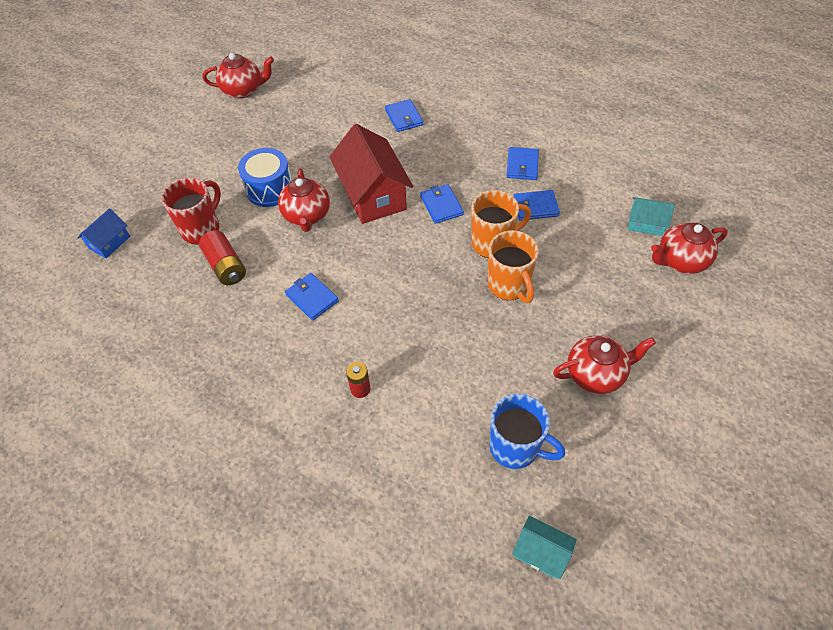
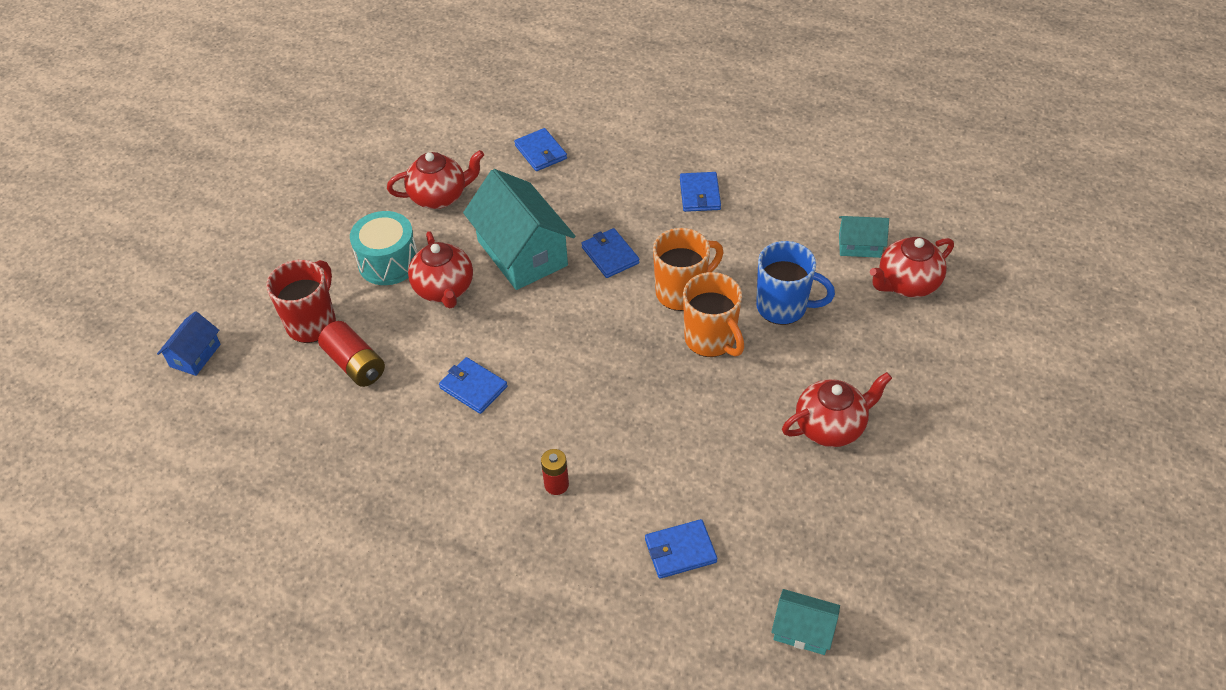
camera: 10 degrees left, 5 degrees down
red teapot [203,53,274,99] -> red teapot moved to [387,150,484,209]
blue drum [238,148,292,207] -> turquoise drum [350,211,417,285]
red house [329,124,413,224] -> turquoise house [463,169,575,290]
blue mug [490,394,565,469] -> blue mug moved to [756,241,835,325]
blue wallet [513,190,560,221] -> blue wallet moved to [645,519,717,579]

